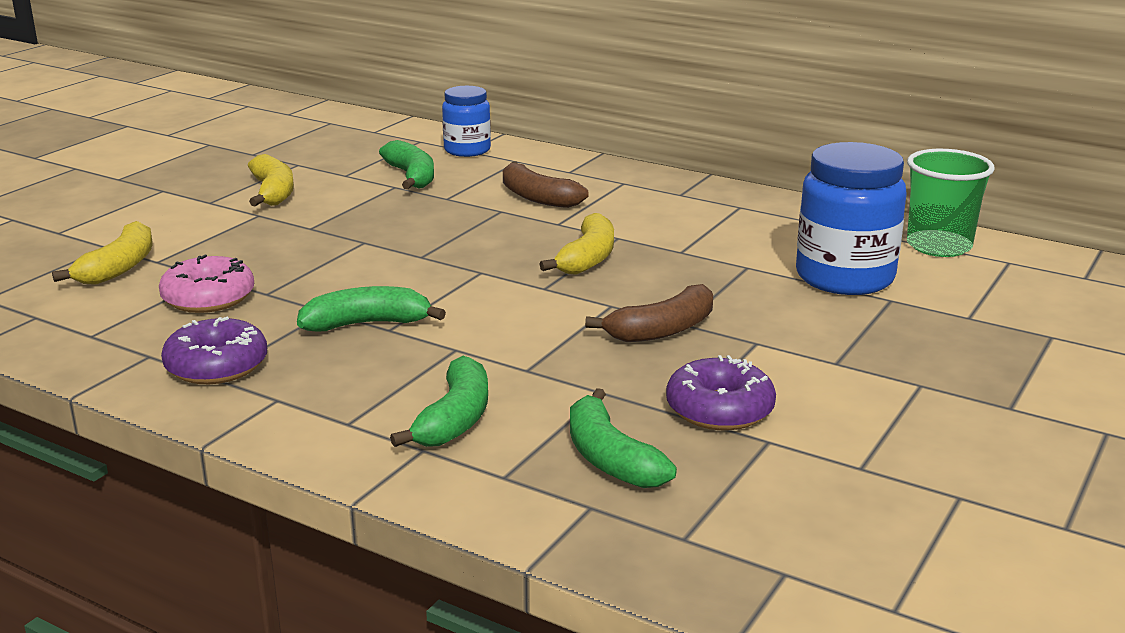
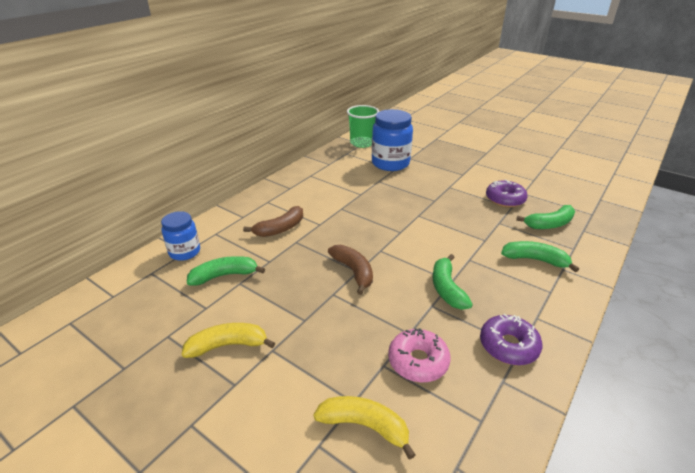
camera: 85 degrees left, 10 degrees up
yellow banana [539,213,614,275] -> none
brown banana [585,284,713,342] -> brown banana moved to [328,245,373,295]

